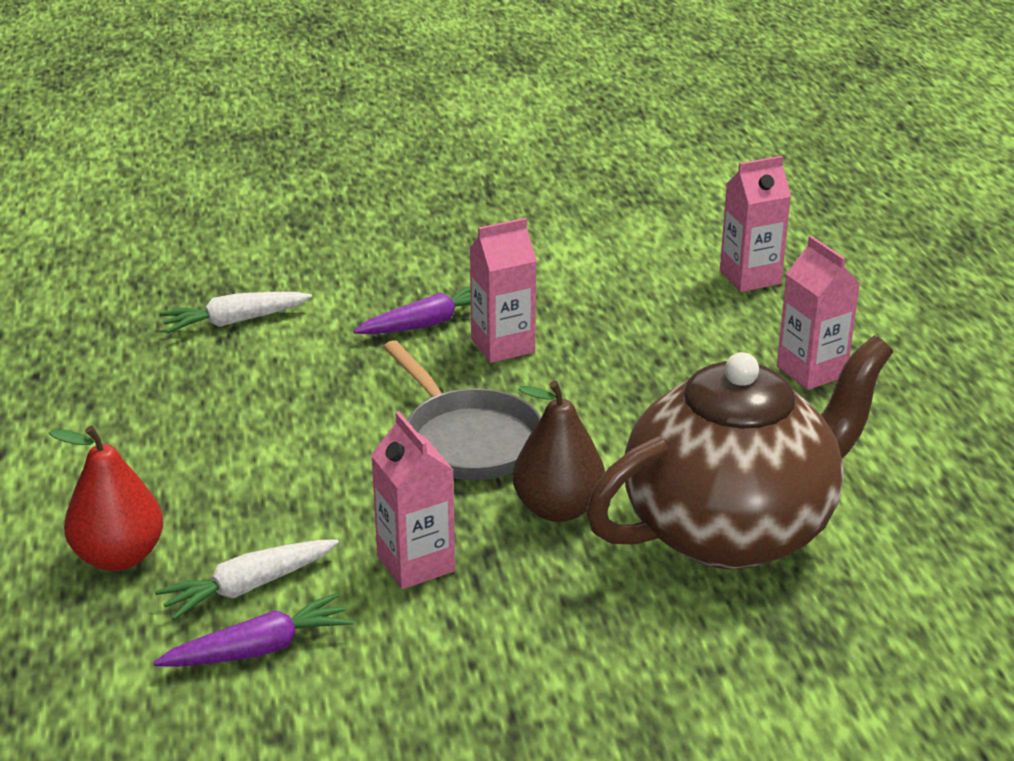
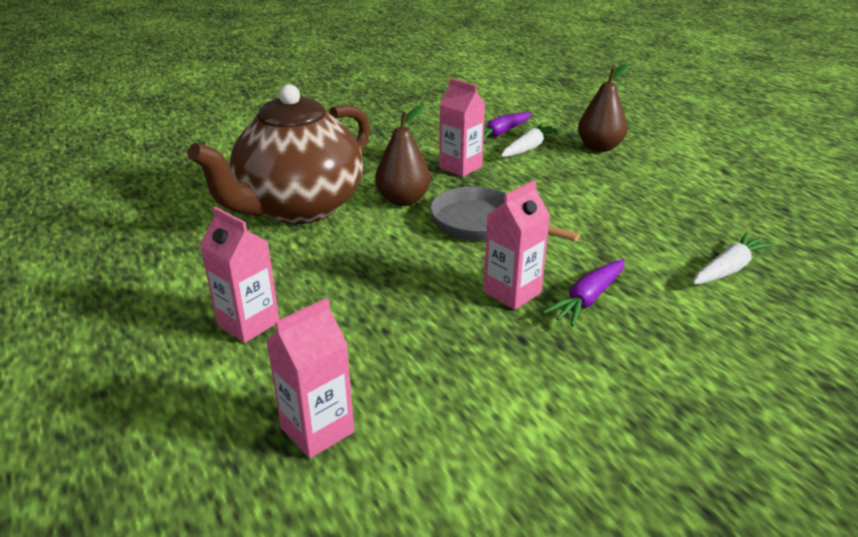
camera: 160 degrees right, 0 degrees up
red pear [49,426,163,571] -> brown pear [578,64,628,152]

